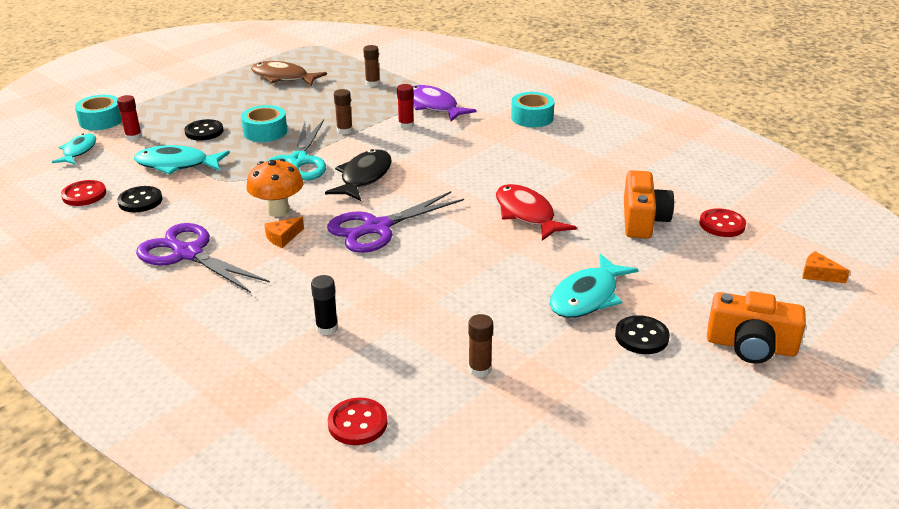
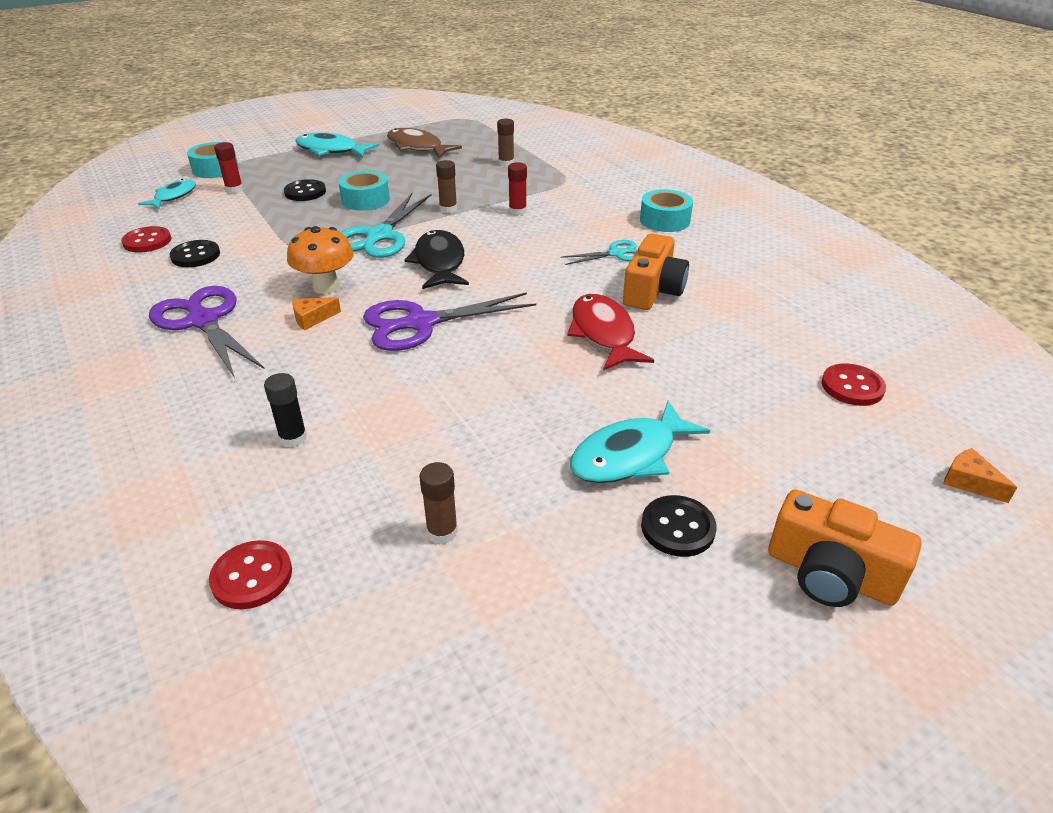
camera: 15 degrees right, 5 degrees up
turquoise fish [134,145,230,175] -> turquoise fish moved to [296,132,379,158]
black fish [325,149,392,201] -> black fish turned 45 degrees counterclockwise [404,230,469,289]
purple fish [413,85,477,121] -> none
orange camera [624,170,674,238] -> orange camera moved to [623,233,689,310]
none -> turquoise scissors [561,240,638,265]

